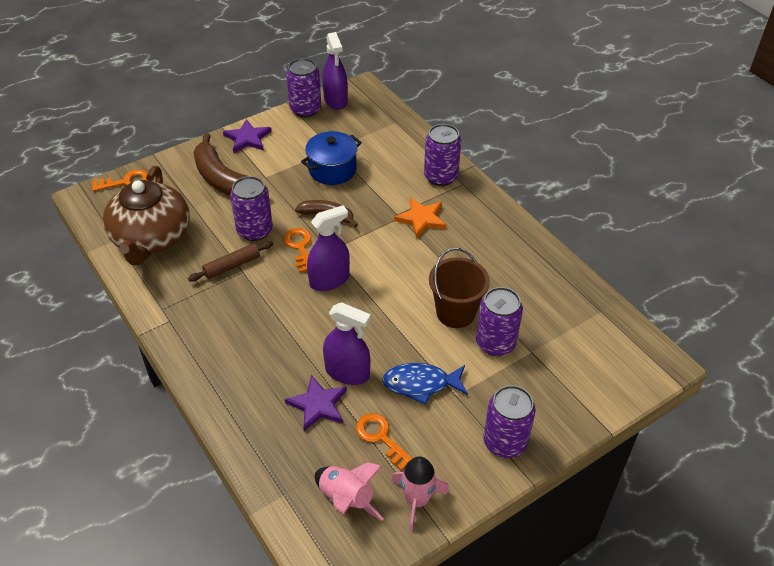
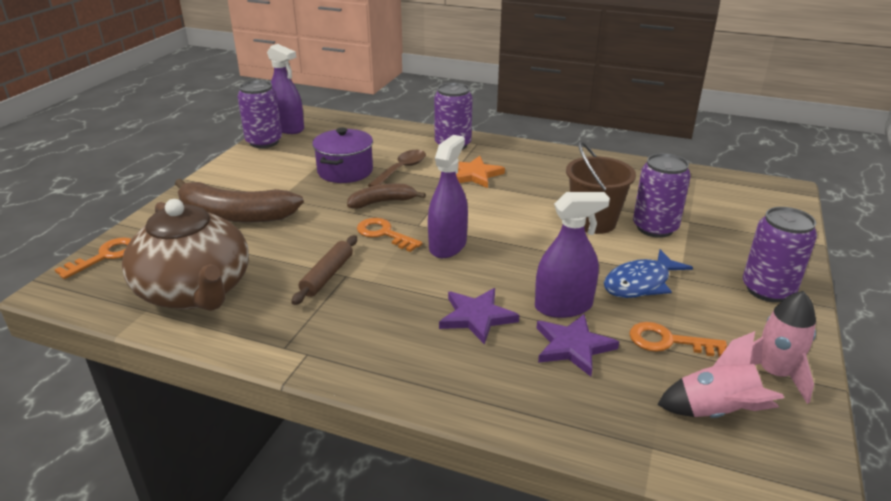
camera: 35 degrees left, 15 degrees down
purple star [223,119,272,153] -> purple star moved to [439,288,519,345]
purple can [230,176,273,241] -> none
blue pot [301,131,362,185] -> purple pot [312,128,373,183]
none -> brown spoon [368,150,426,187]

